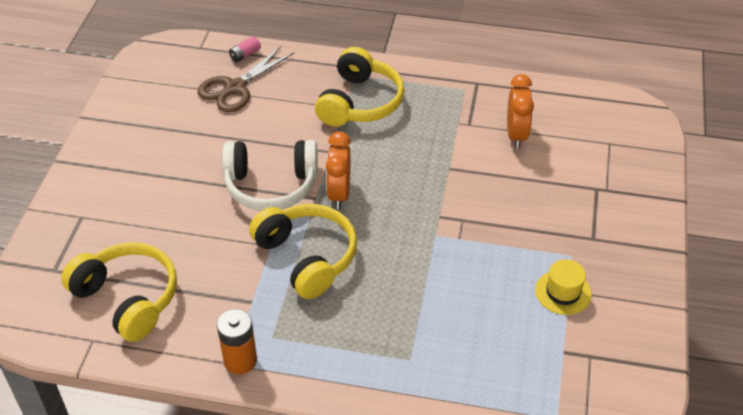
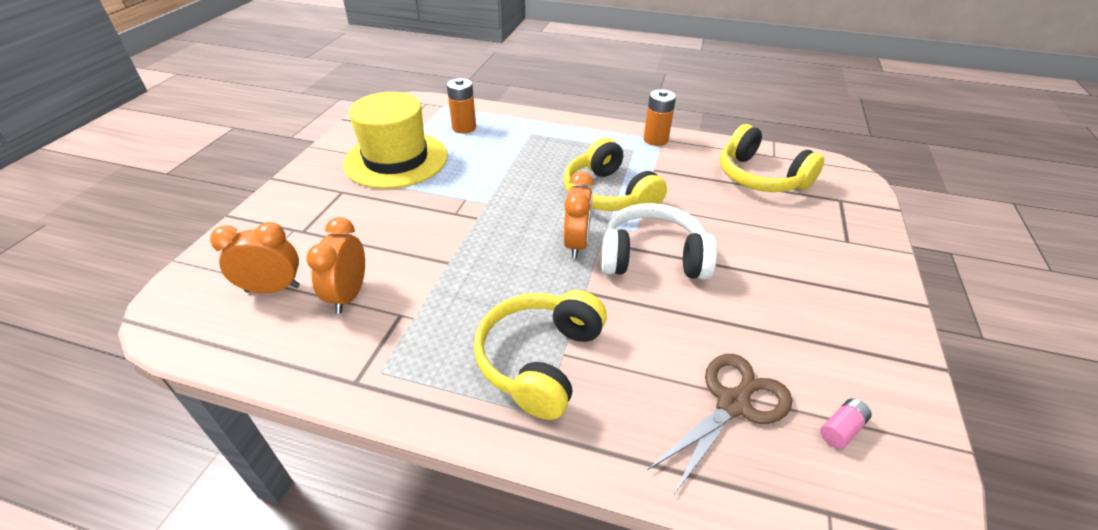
camera: 175 degrees left, 5 degrees down
pink battery [229,36,261,62] -> pink battery moved to [820,398,872,449]
yellow hat [535,259,592,315] -> yellow hat [343,92,448,189], size x2.22
none -> orange clock [210,222,300,293]
none -> orange battery [447,78,476,134]

